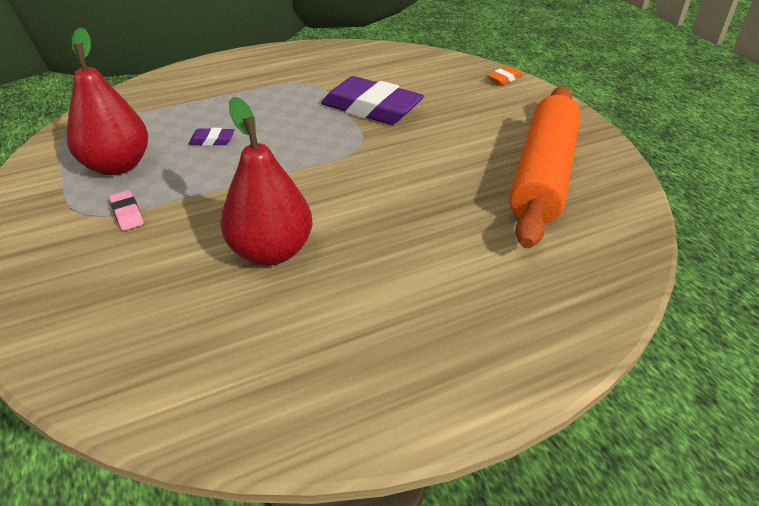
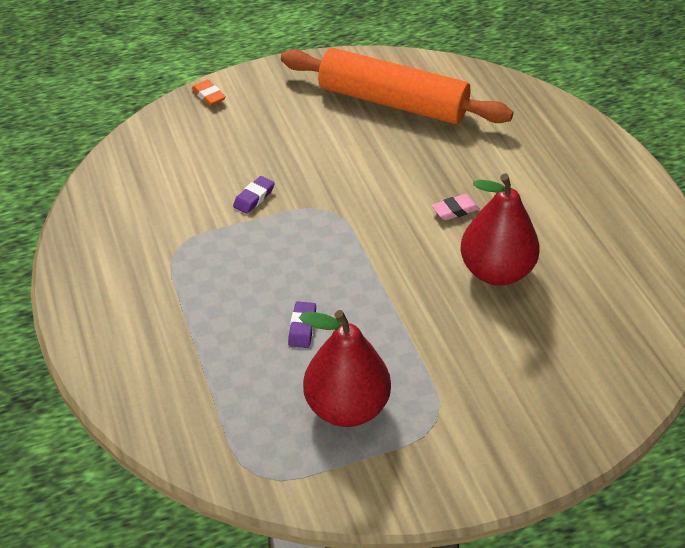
camera: 85 degrees left, 5 degrees up
pink eraser [109,190,144,231] -> pink eraser moved to [432,194,480,220]
purple eraser [322,76,424,125] -> purple eraser [233,176,275,214], size x0.42

